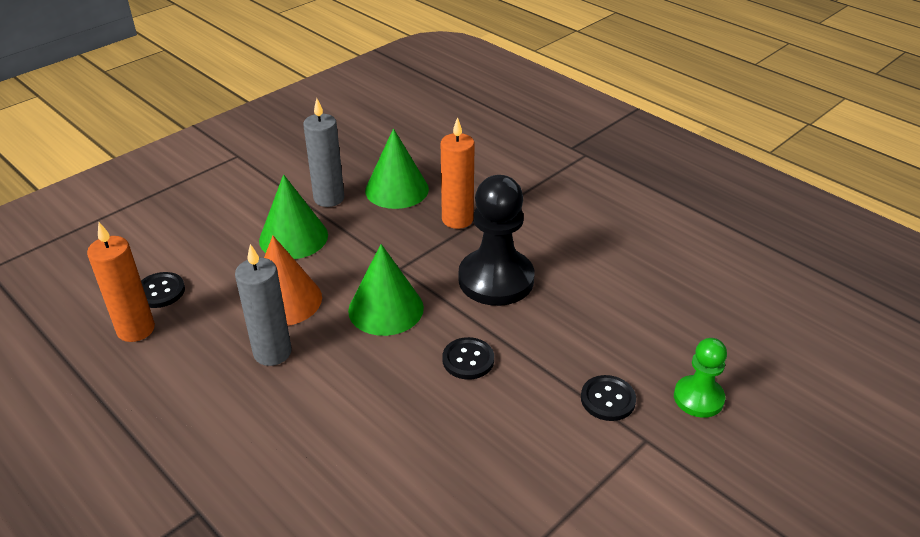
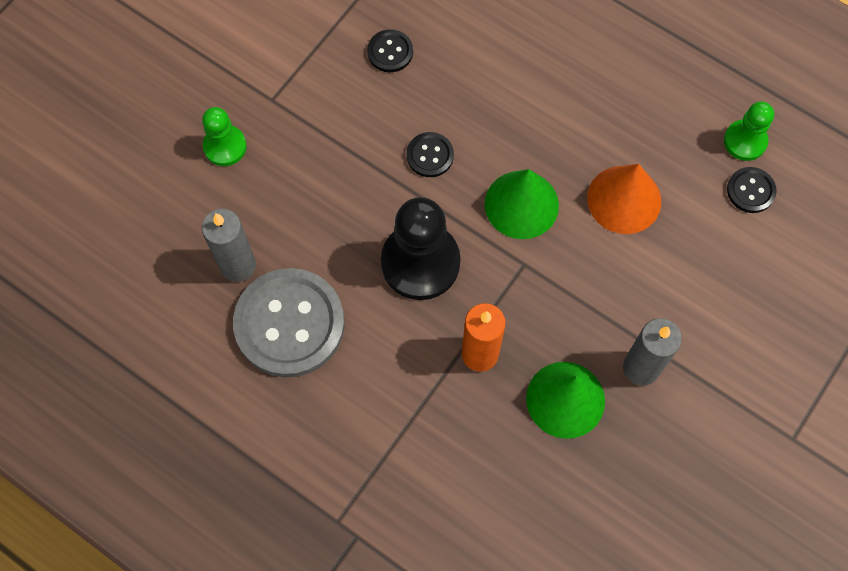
camera: 170 degrees right, 30 degrees up
orange candle [87,222,155,342] -> green pawn [724,101,774,161]
grey candle [235,244,291,366] -> grey candle moved to [202,209,256,282]
green cone [259,174,328,259] -> none
black button [581,375,636,421] -> black button moved to [367,29,413,72]
none -> grey button [233,268,345,377]

